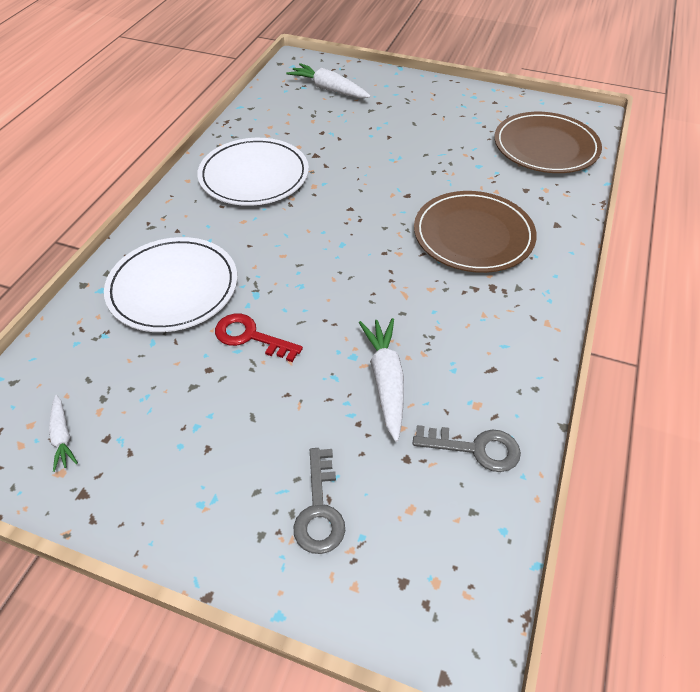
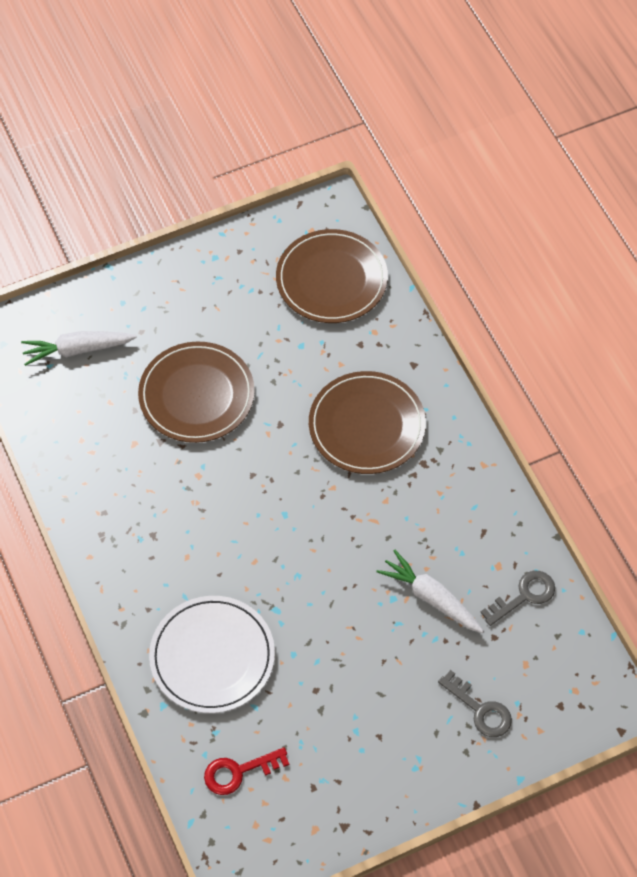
camera: 45 degrees left, 10 degrees up
white carrot [49,395,78,472] -> none
white plate [197,138,309,206] -> none
red key [215,313,303,362] -> red key moved to [204,747,289,795]
none -> brown plate [138,342,255,443]

